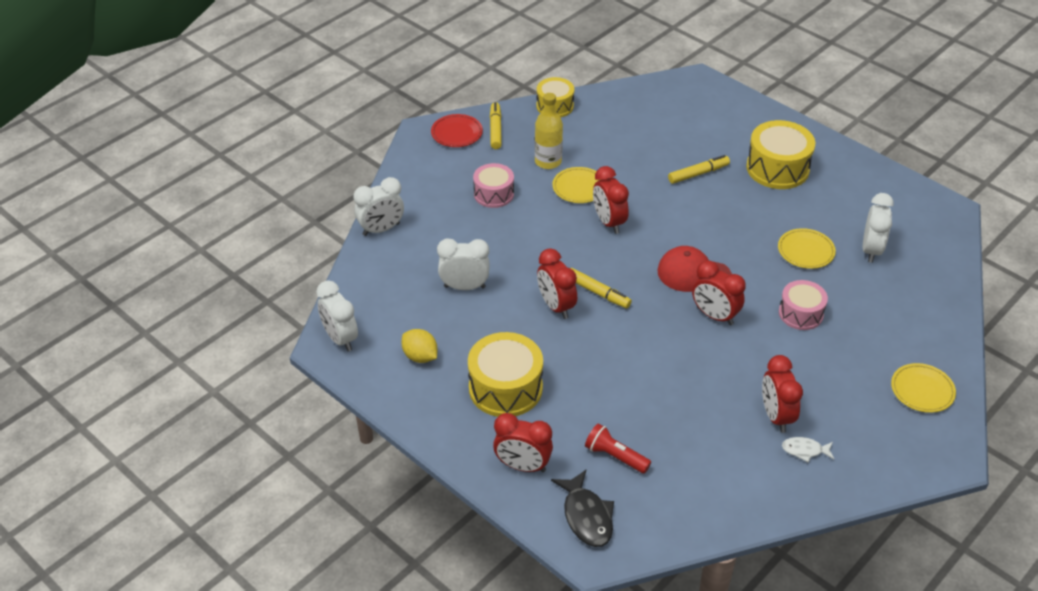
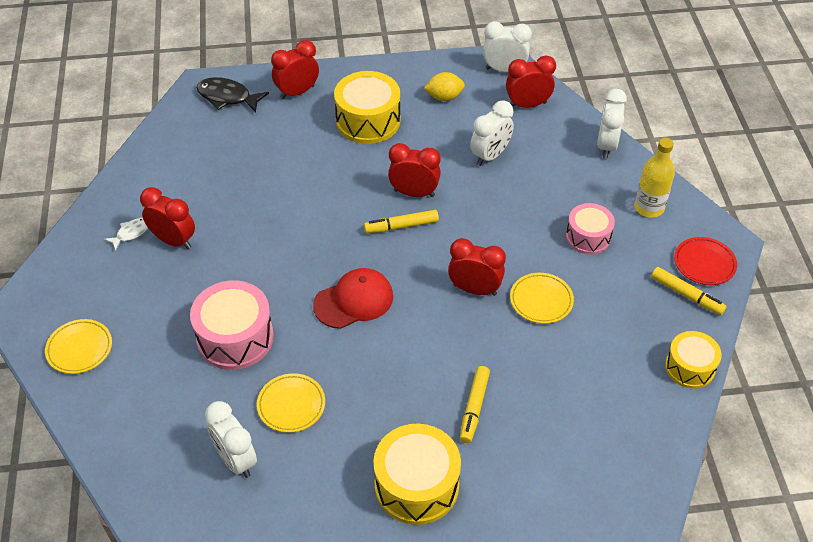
camera: 130 degrees right, 5 degrees up
yellow bottle [535,93,563,169] -> yellow bottle moved to [634,138,675,218]
red flashlight [585,423,651,474] -> none
red clock [692,261,746,325] -> red clock moved to [506,56,556,108]
pink drum [779,280,828,330] -> pink drum [190,280,274,370], size x1.58

